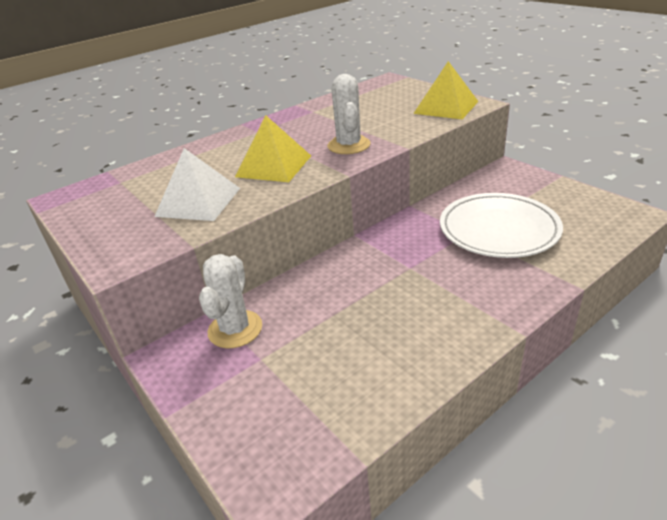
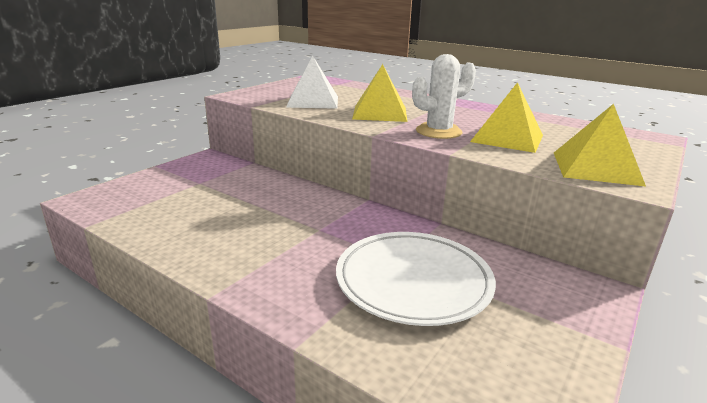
camera: 70 degrees right, 10 degrees down
white cactus [199,254,262,348] -> none
none -> yellow pyramid [470,82,543,153]

